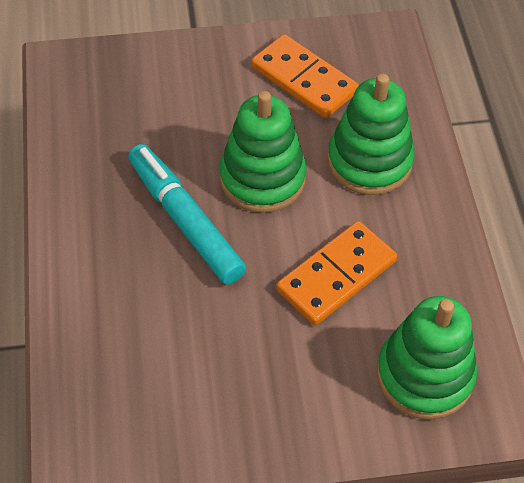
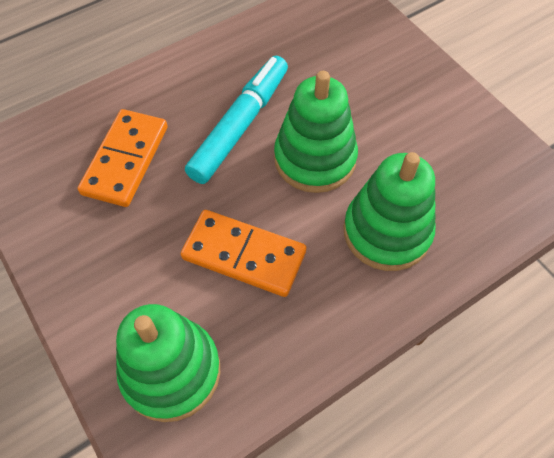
camera: 65 degrees right, 5 degrees up
orange domino [251,34,359,118] -> orange domino moved to [78,109,168,207]

